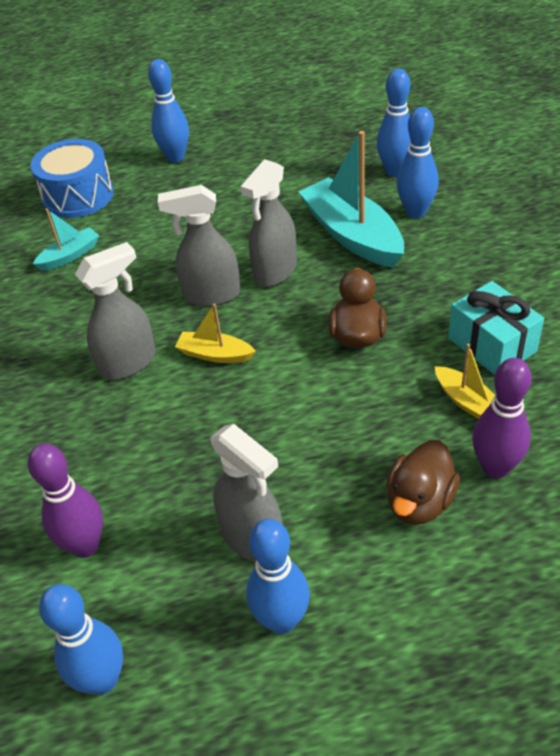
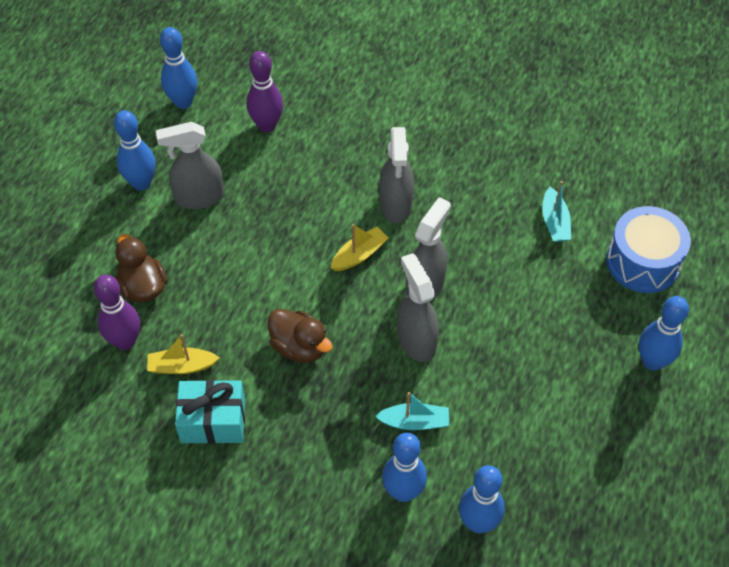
camera: 120 degrees right, 10 degrees up
turquoise boat [298,131,404,268] -> turquoise boat [375,392,449,430], size x0.50

